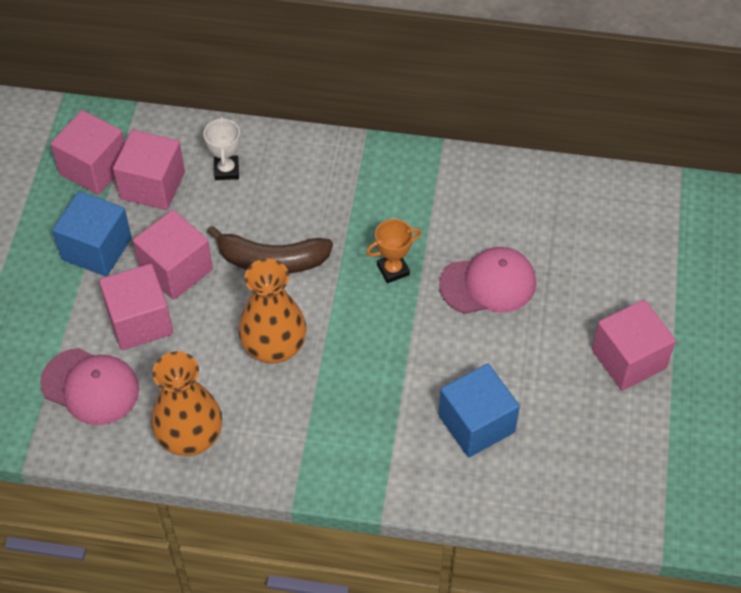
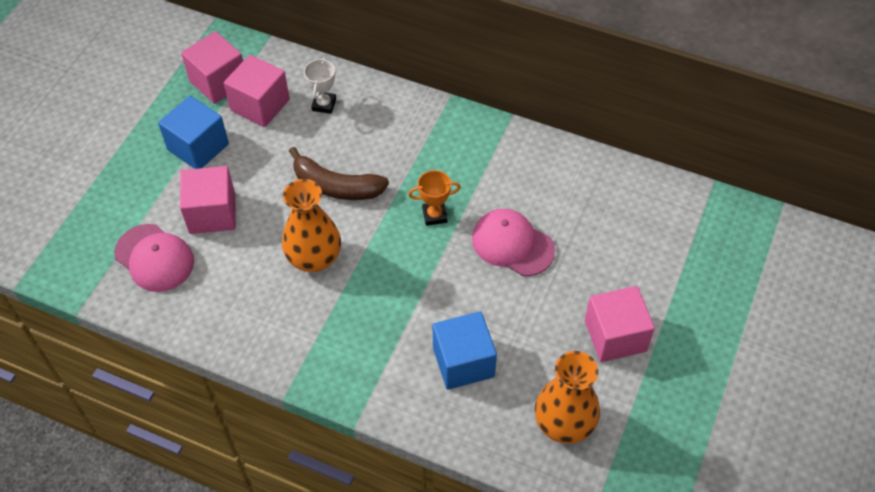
camera: 15 degrees right, 0 degrees up
pink cube [133,210,213,300] -> none
orange vase [151,351,222,456] -> orange vase moved to [535,351,600,444]
pink cap [439,247,536,314] -> pink cap turned 150 degrees counterclockwise [472,209,555,276]

